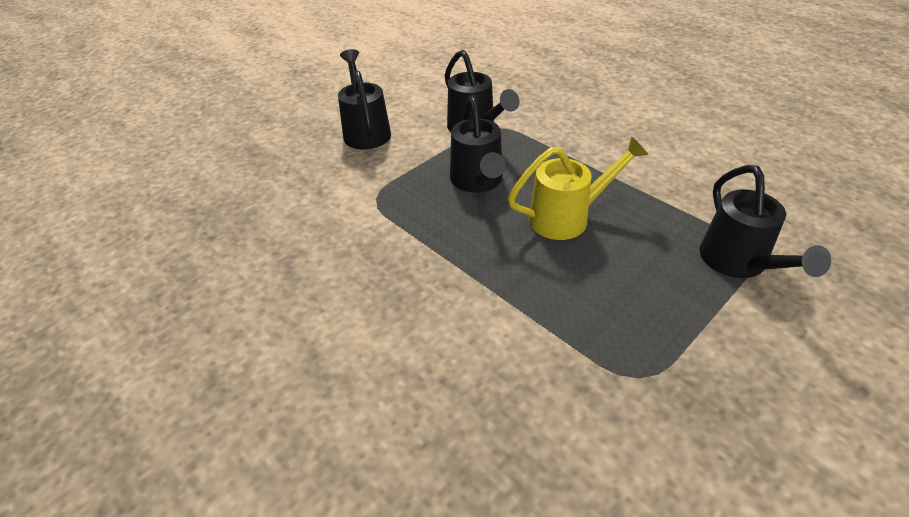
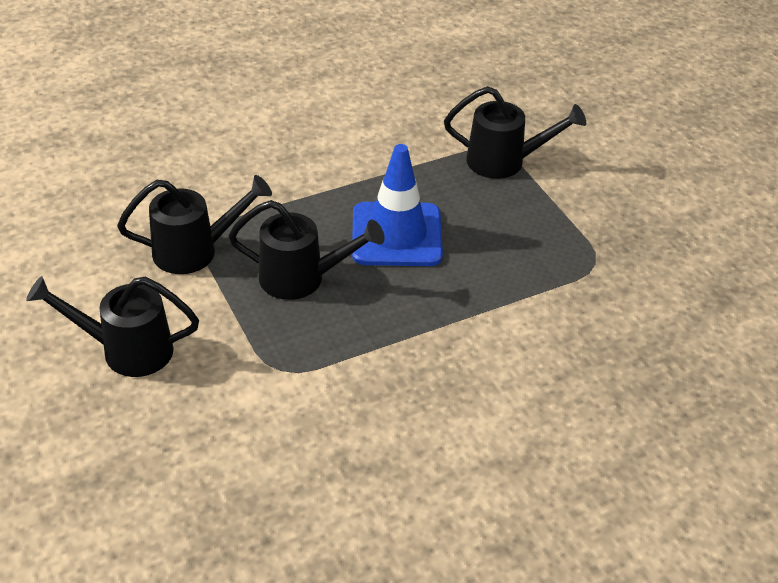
camera: 75 degrees left, 0 degrees up
yellow watering can [508,136,648,240] -> blue traffic cone [352,144,443,266]

